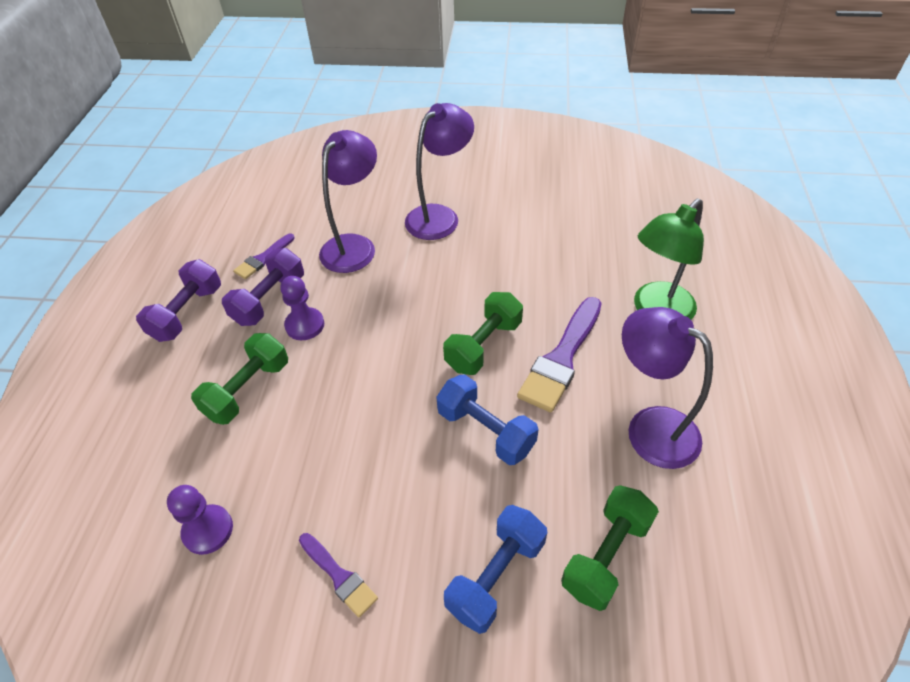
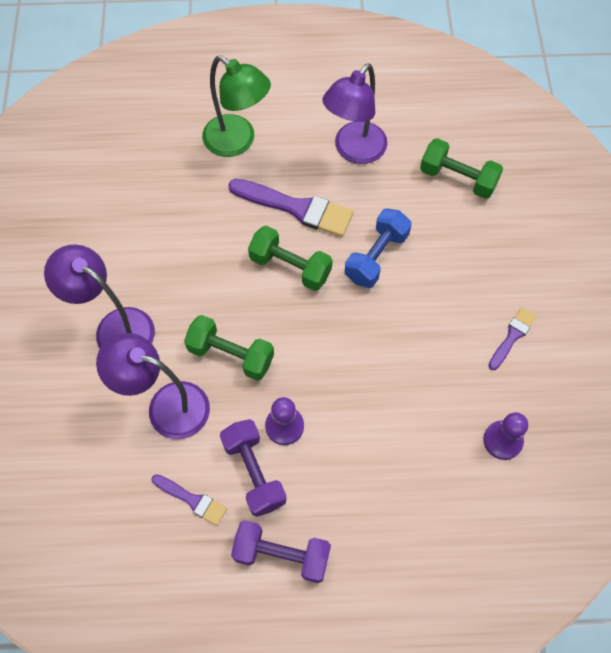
camera: 100 degrees left, 15 degrees up
green dumbbell [191,333,288,425] -> green dumbbell moved to [184,315,274,381]
purple dumbbell [222,248,304,326] -> purple dumbbell turned 45 degrees clockwise [220,419,287,517]
blue dumbbell [444,505,547,634] -> none

